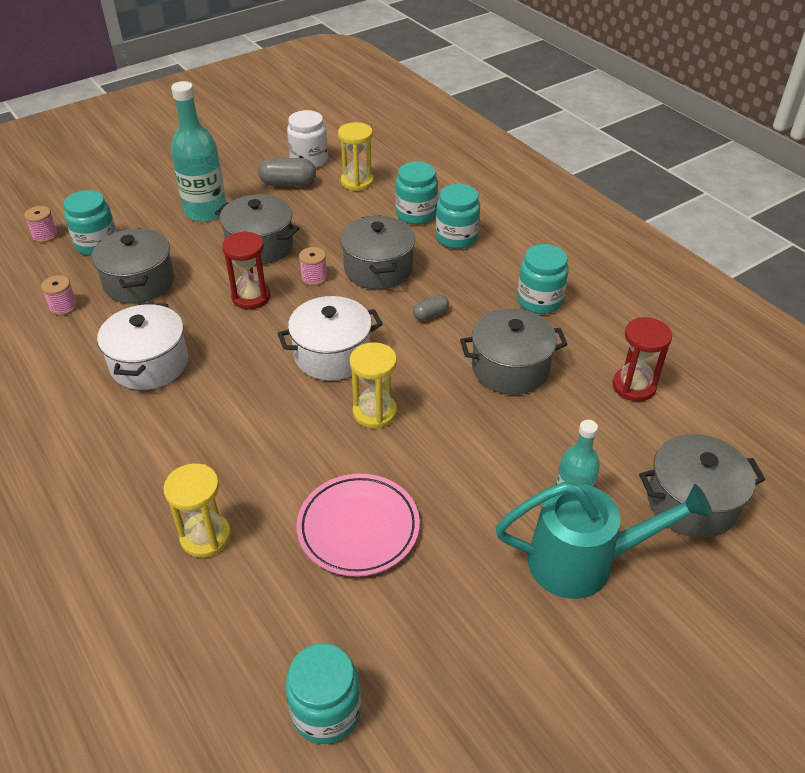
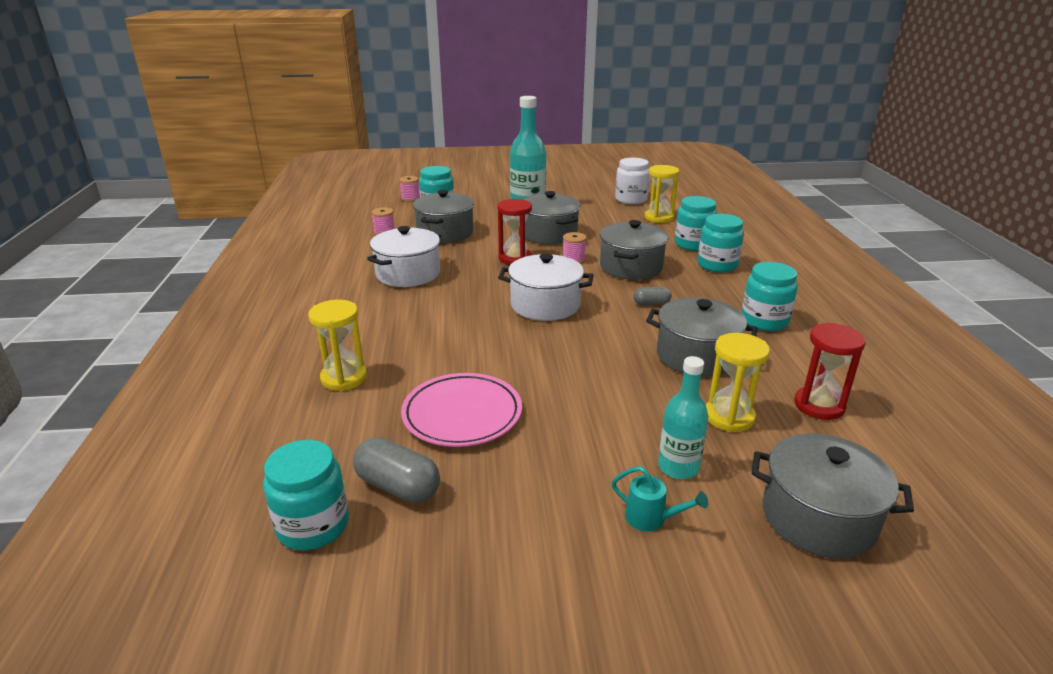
camera: 30 degrees right, 15 degrees down
grey capsule [258,158,316,186] -> grey capsule moved to [353,437,440,503]
yellow hourglass [350,342,397,429] -> yellow hourglass moved to [706,333,770,432]
turquoise watering can [495,482,713,599] -> turquoise watering can [612,466,708,531], size x0.42

